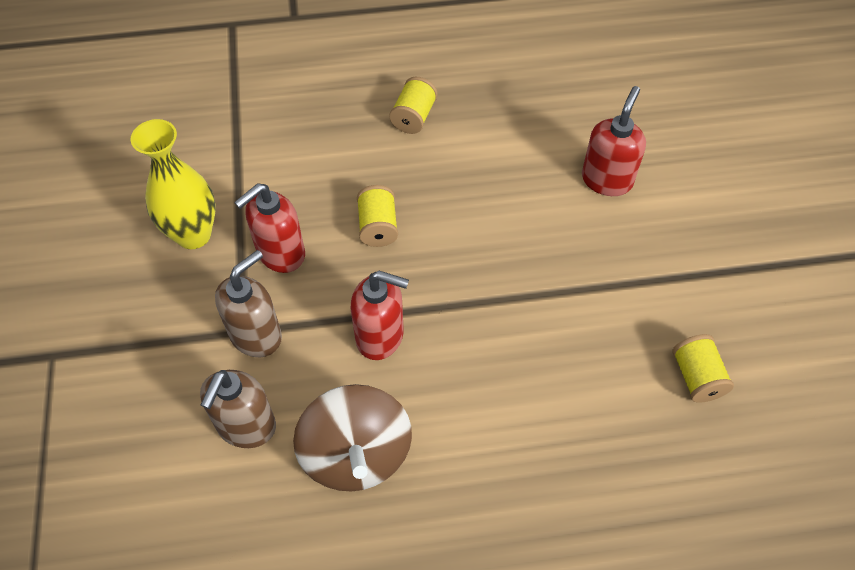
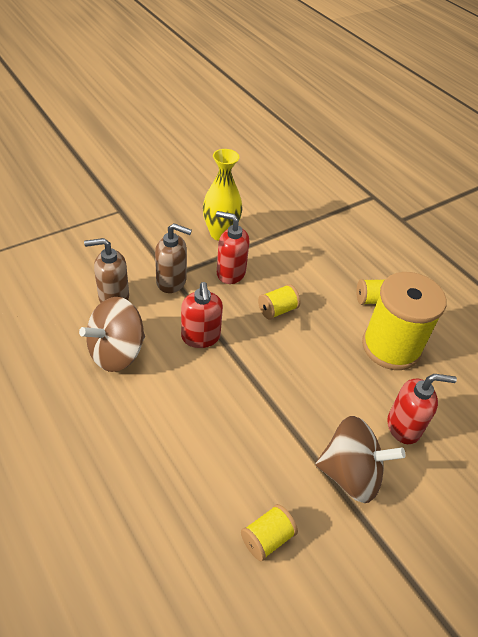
camera: 60 degrees right, 10 degrees down
none -> brown spinning top [315,416,406,503]
none -> yellow spool [362,272,447,370]

